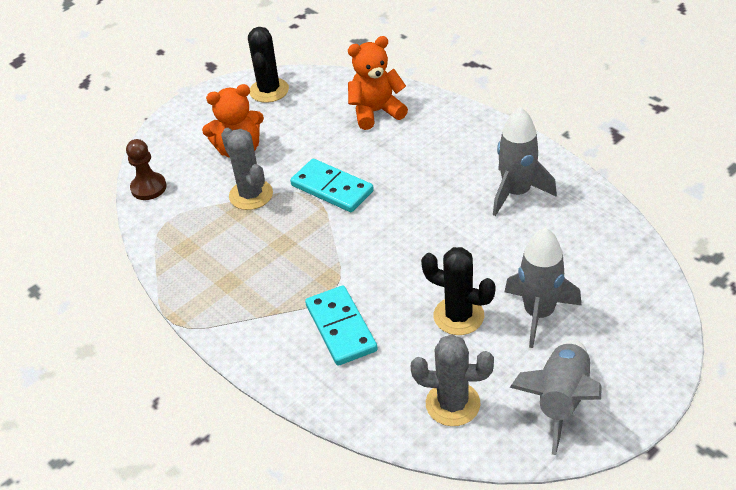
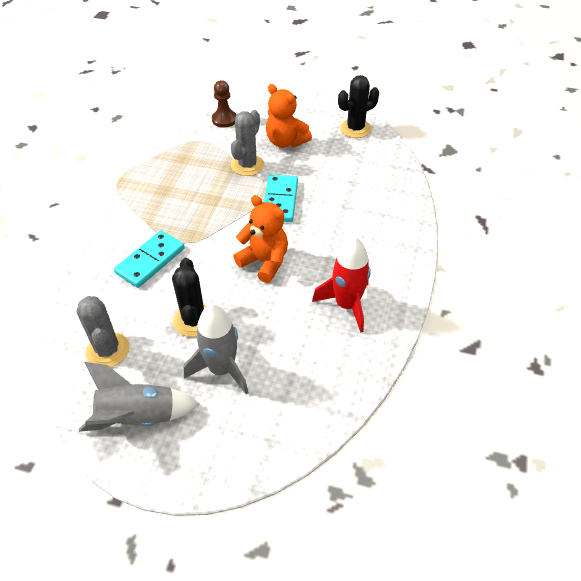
camera: 55 degrees right, 5 degrees up
orange teddy bear [348,36,408,130] -> orange teddy bear moved to [233,195,288,283]
grey rocket [493,107,557,216] -> red rocket [312,237,371,333]

